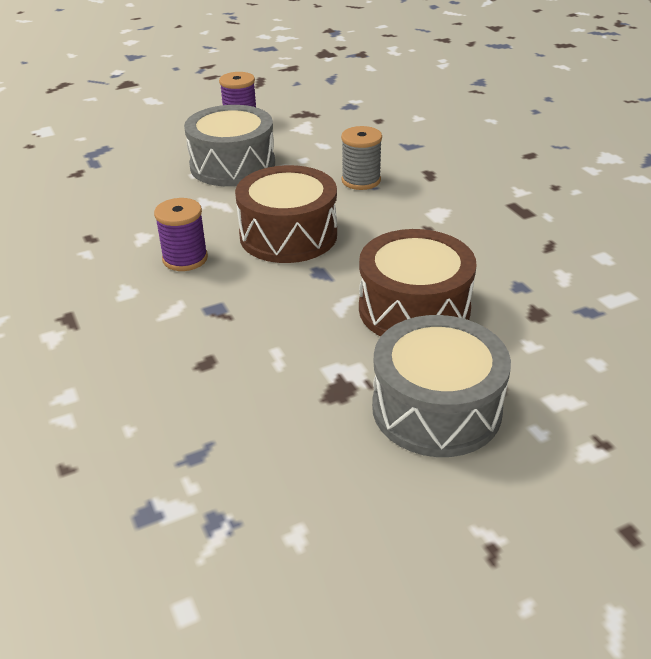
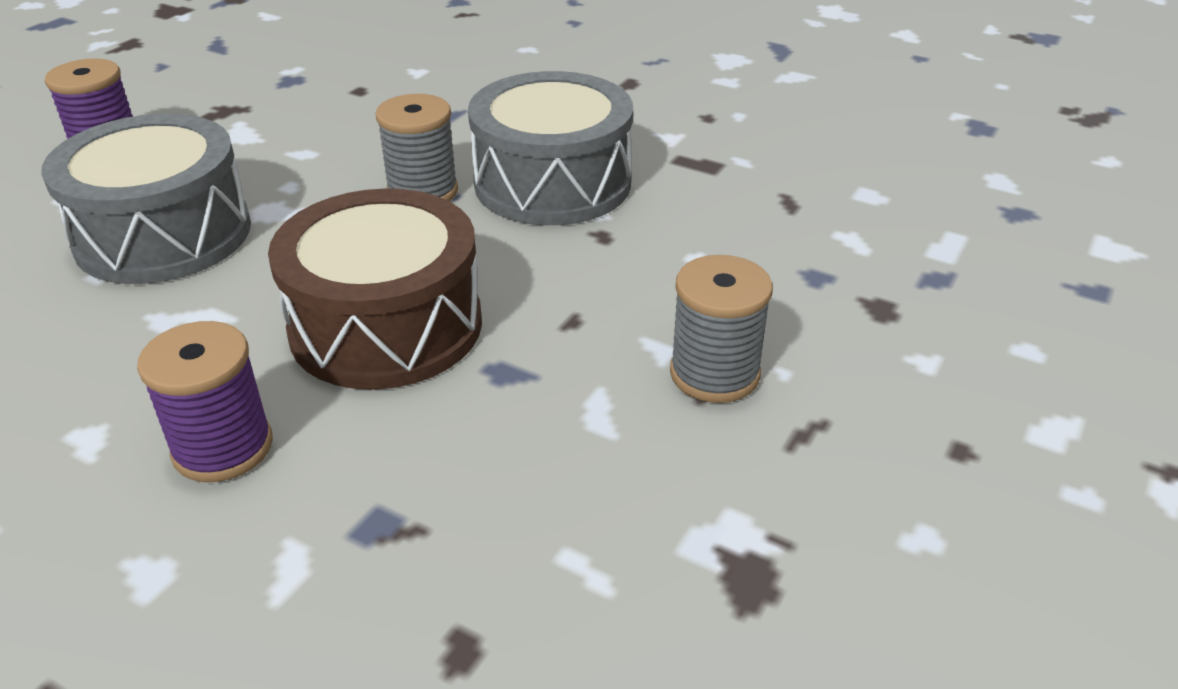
camera: 35 degrees left, 0 degrees up
brown drum [359,229,477,337] -> grey spool [670,255,773,403]
grey drum [372,315,511,457] -> grey drum moved to [468,71,633,225]

